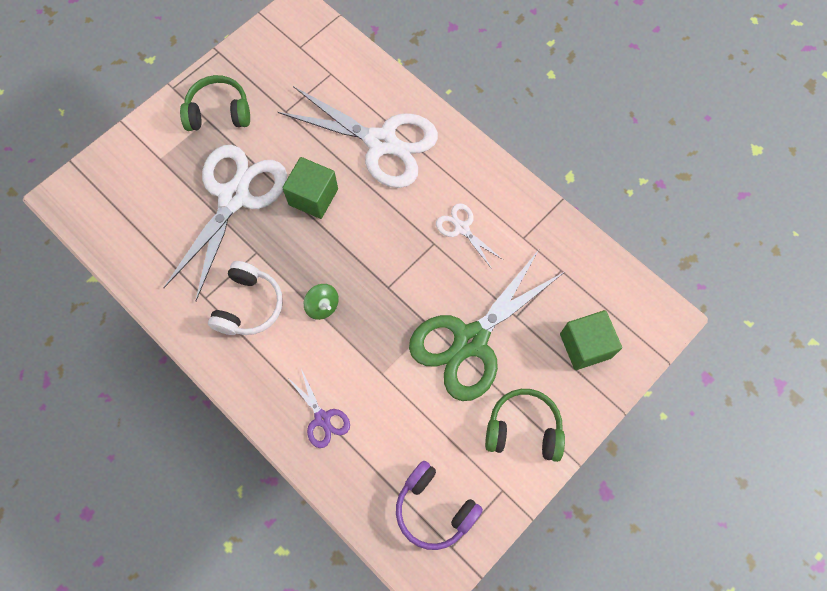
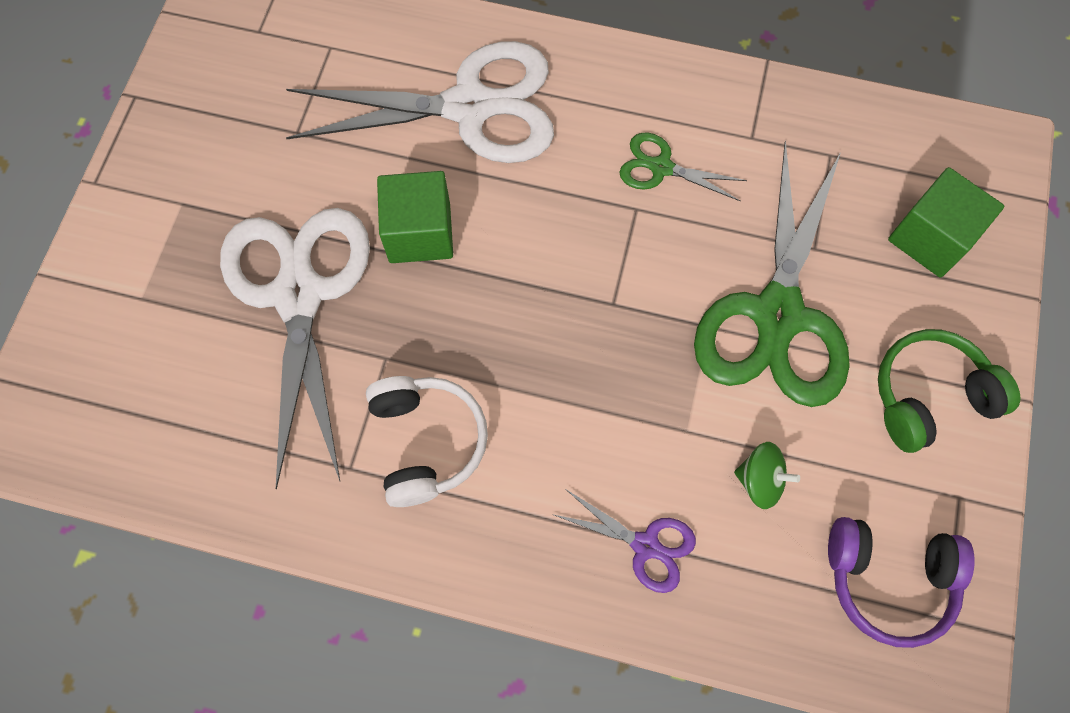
camera: 30 degrees left, 0 degrees up
green headphones [180,75,250,131] -> none
green spinning top [304,284,339,320] -> green spinning top moved to [734,442,800,509]
white scissors [436,203,503,269] -> green scissors [620,133,747,201]

